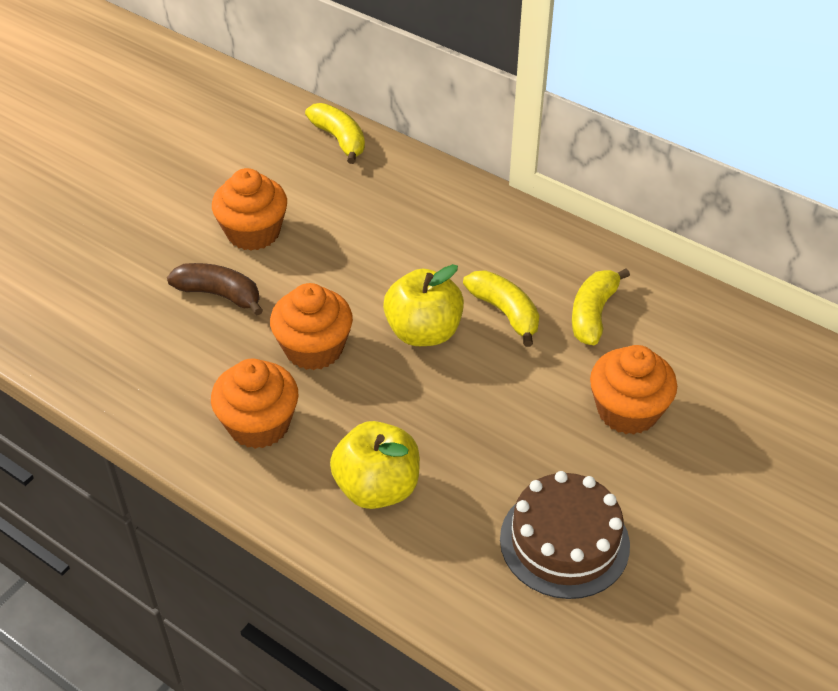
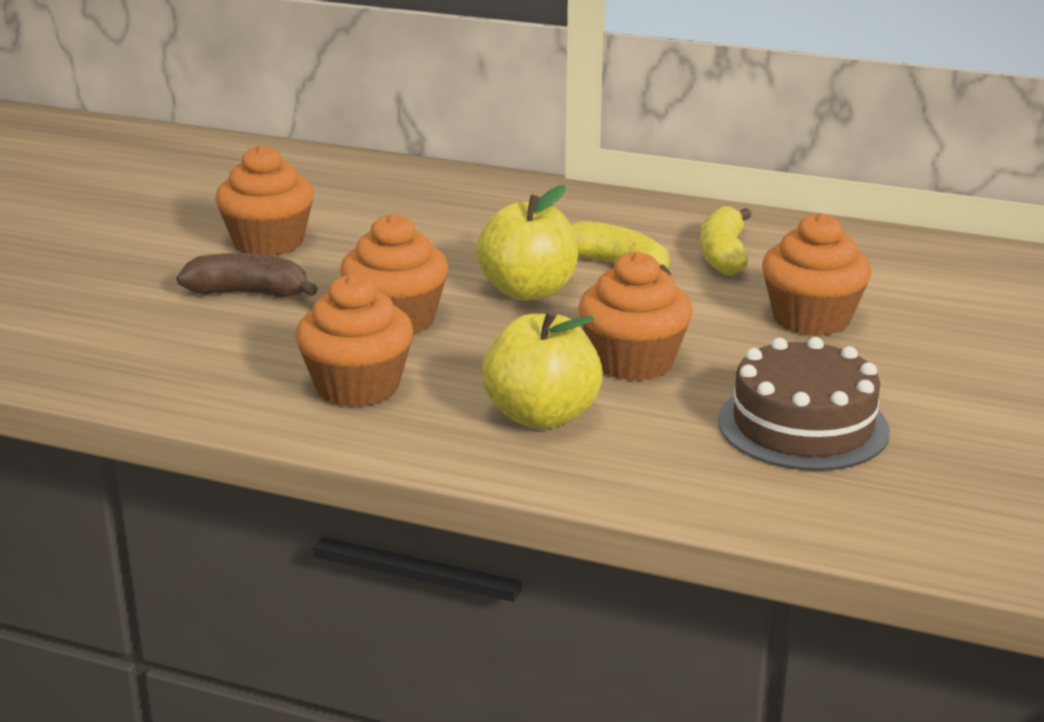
camera: 15 degrees left, 20 degrees down
yellow banana [305,103,365,164] -> none
none -> orange cupcake [578,251,693,381]

